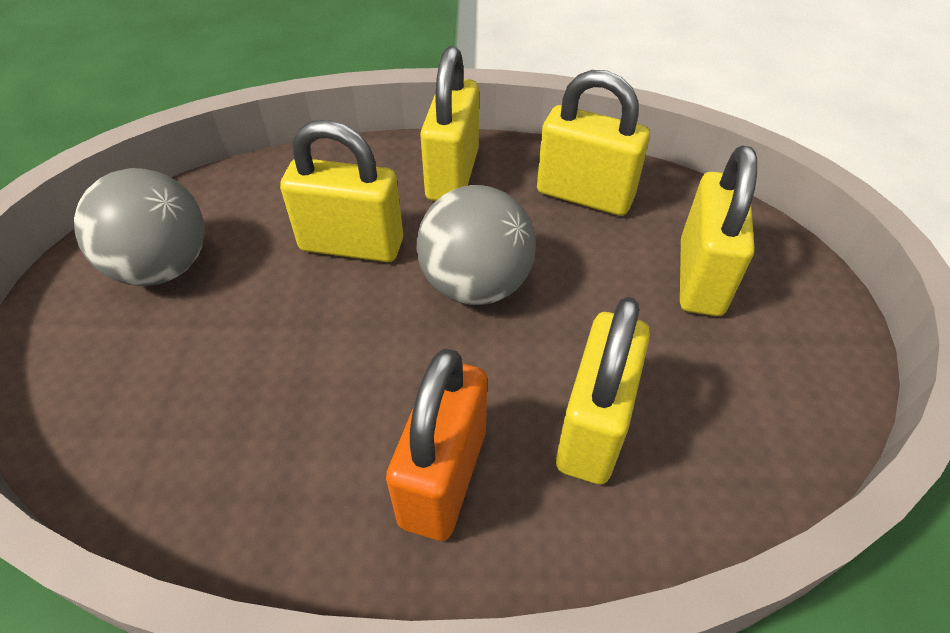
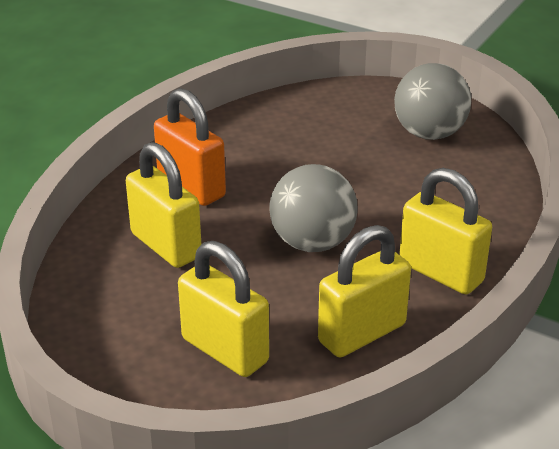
camera: 120 degrees right, 15 degrees down
yellow padlock [280,120,403,262] -> none

